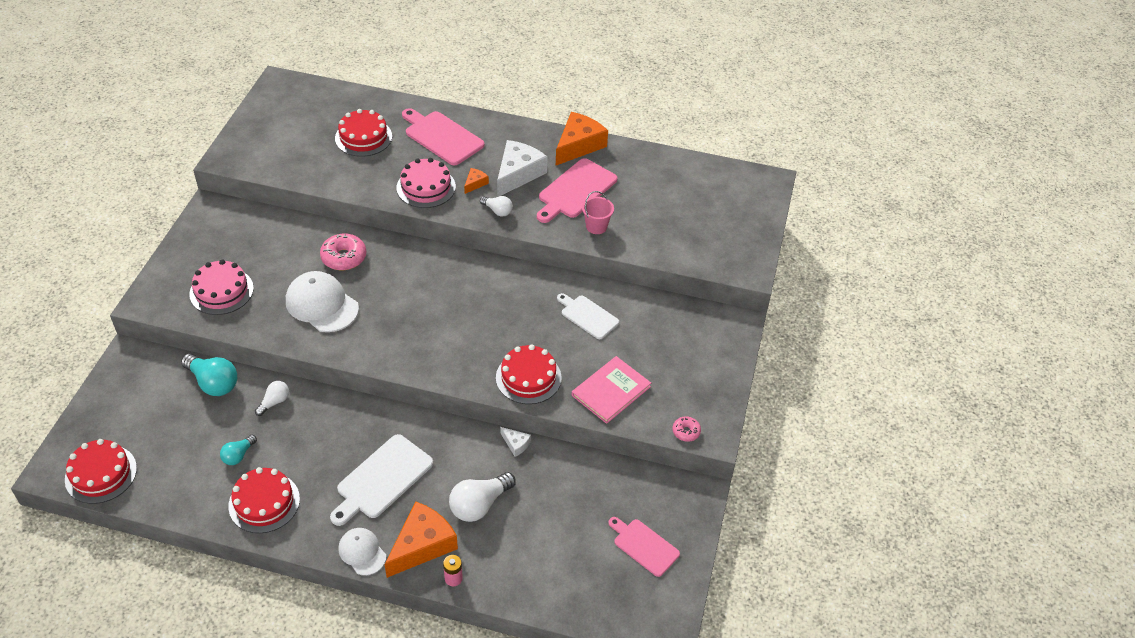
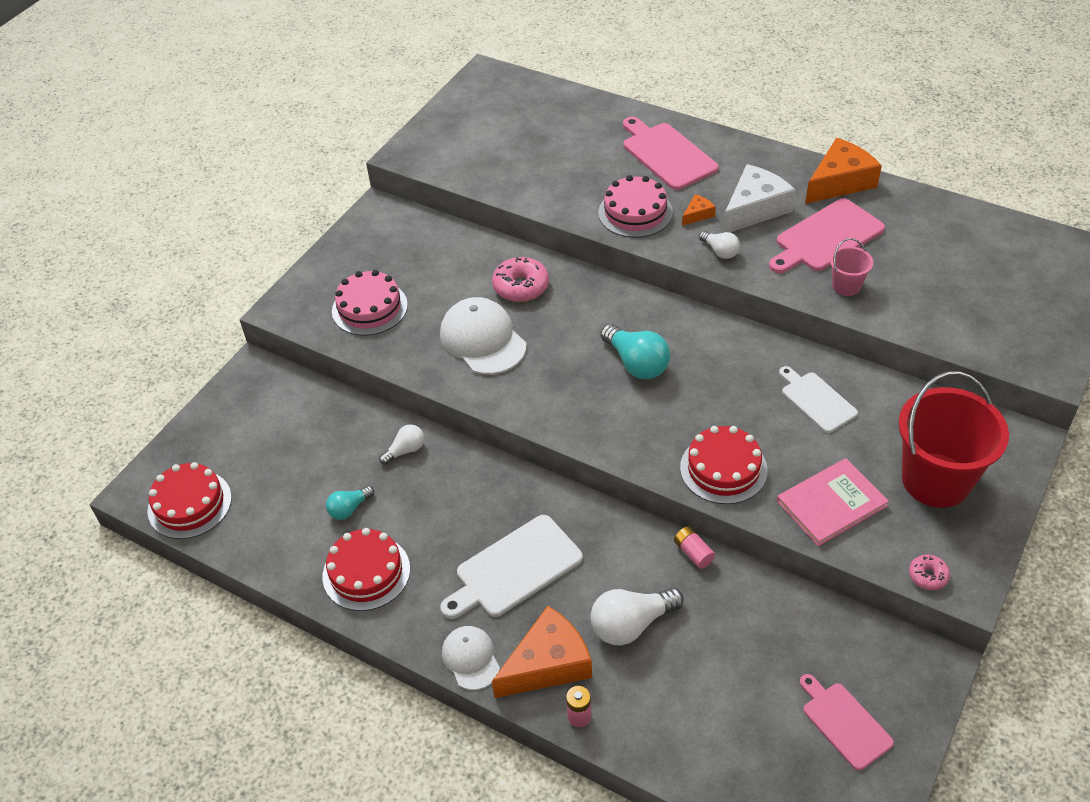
camera: 20 degrees right, 0 degrees up
turquoise light bulb [181,353,237,396] -> turquoise light bulb moved to [601,324,670,379]
red cake [335,109,392,157] -> none
white cheese [500,427,531,457] -> pink battery [674,526,715,569]
none -> red bucket [898,371,1009,508]

